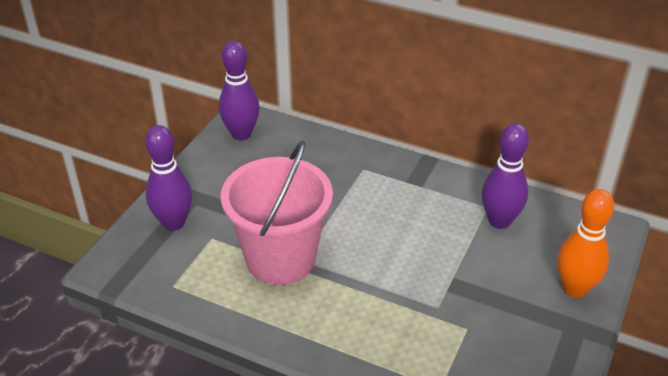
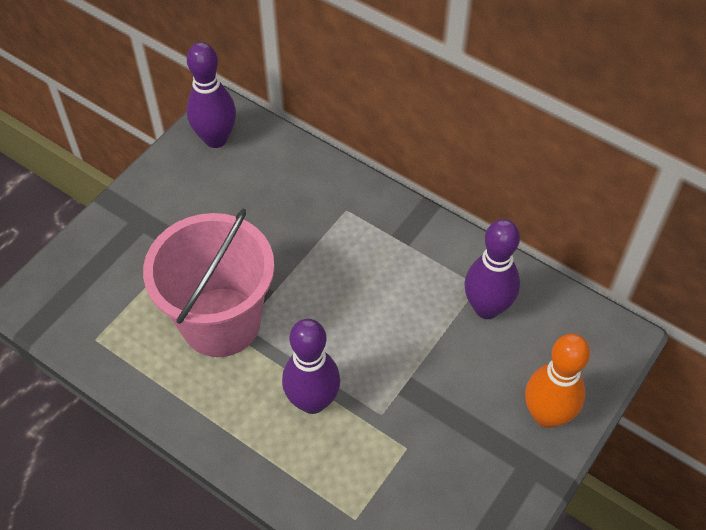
camera: 10 degrees right, 15 degrees up
purple bowling pin [145,125,192,231] -> purple bowling pin moved to [282,319,340,414]

